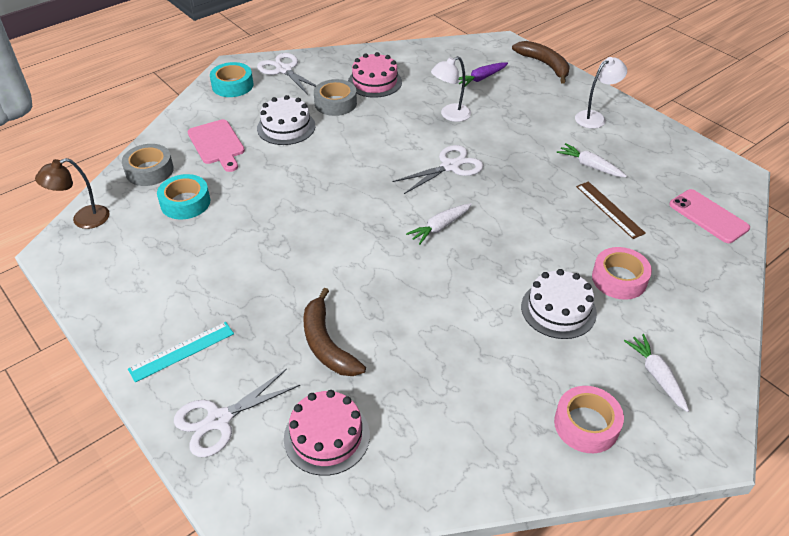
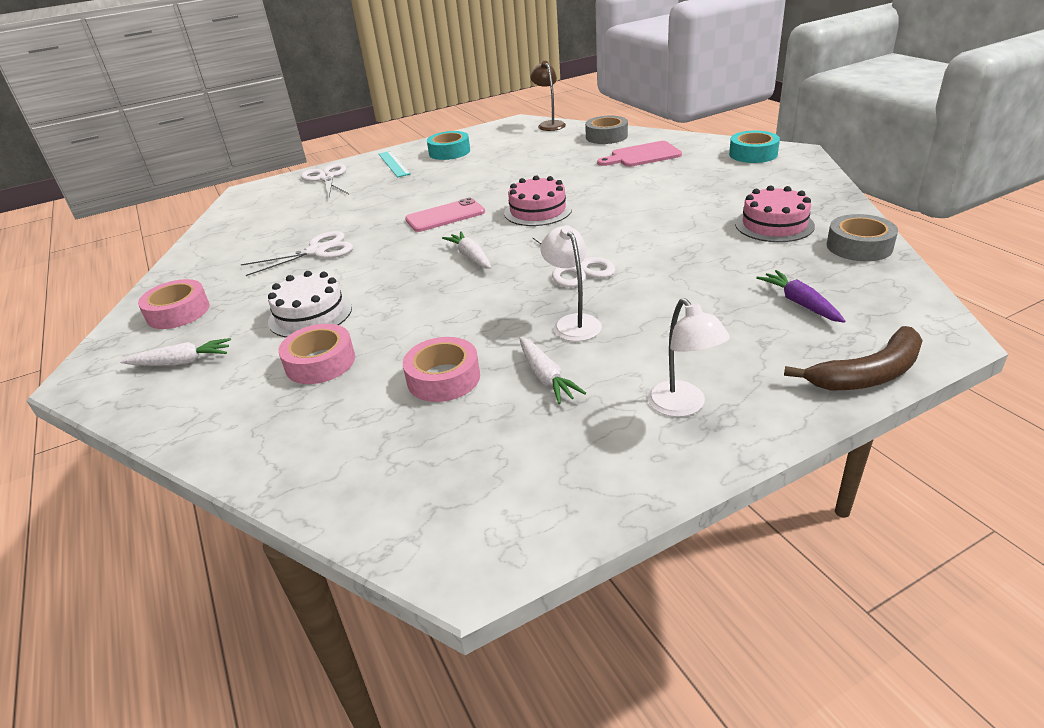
camera: 105 degrees right, 10 degrees down
turquoise tape [157,174,210,219] -> turquoise tape moved to [427,131,470,160]
white scissors [257,53,317,95] -> white scissors moved to [241,231,353,276]
white cake [257,95,315,145] -> none
pink cake [284,390,370,476] -> pink cake moved to [504,175,572,226]
brown banana [303,288,366,376] -> none
grey tape [314,79,357,116] -> grey tape moved to [827,214,898,261]
white lamp [431,56,471,122] -> white lamp moved to [540,225,602,342]
white carrot [557,143,627,177] -> white carrot turned 105 degrees clockwise [519,337,586,404]
brown ruler [576,181,646,239] -> pink tape [403,337,480,402]
pink phone [669,189,750,243] -> pink phone moved to [405,198,485,232]

